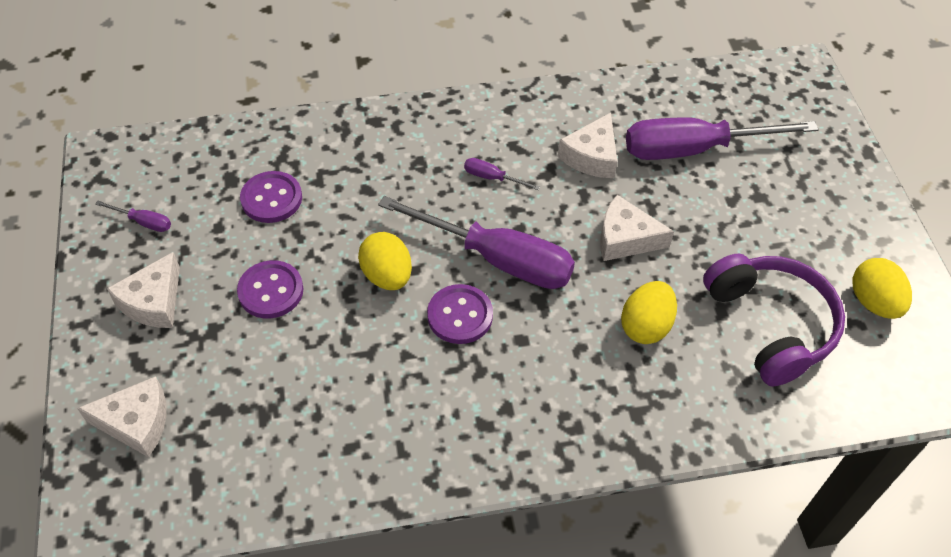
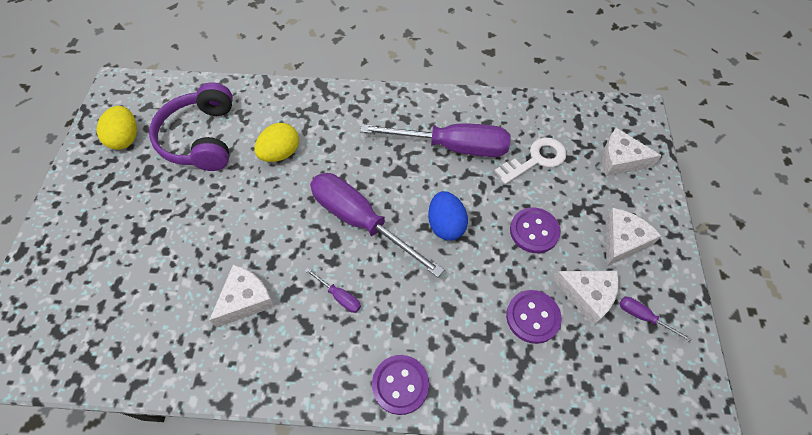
camera: 165 degrees left, 5 degrees up
yellow egg [358,232,412,290] -> blue egg [428,191,468,241]
purple button [427,284,493,344] -> purple button moved to [372,355,429,415]
white cheese [600,195,674,261] -> white cheese moved to [553,271,619,326]
purple screwdriver [626,118,819,160] -> purple screwdriver moved to [360,123,511,157]
none -> white key [494,137,567,185]

